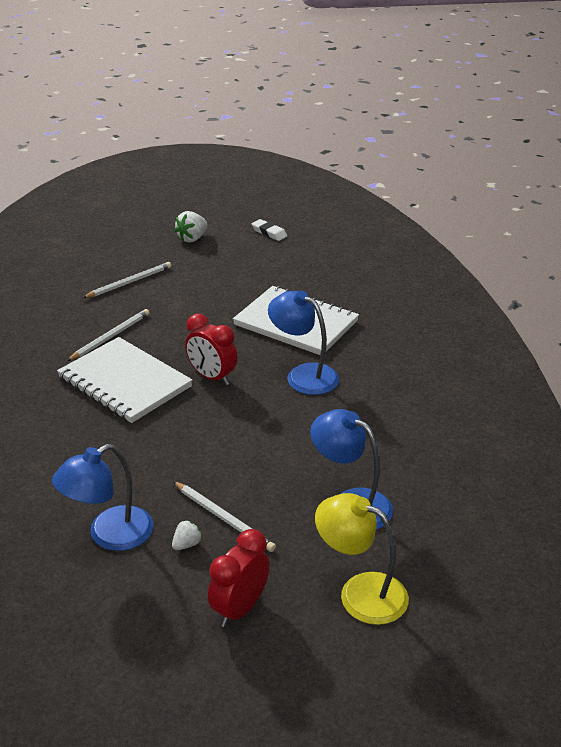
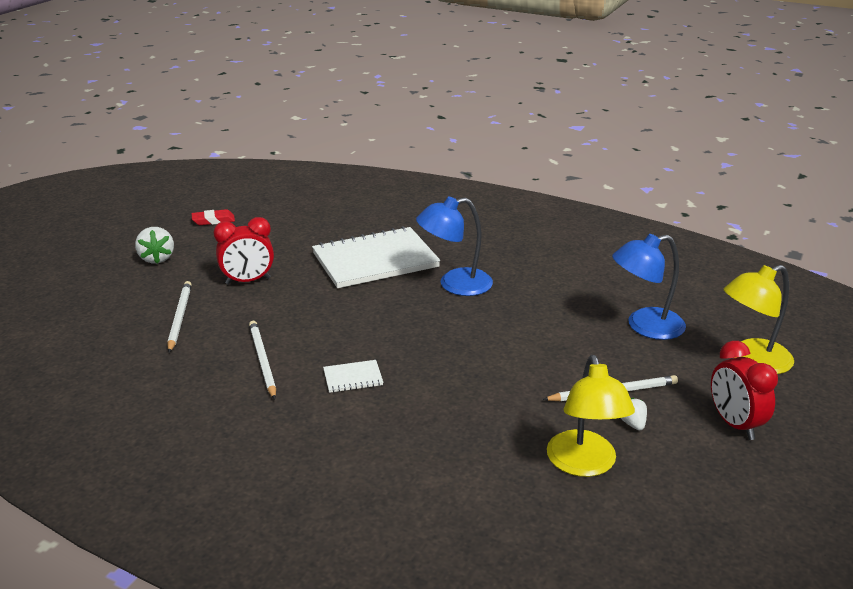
camera: 55 degrees left, 5 degrees down
blue lamp [52,444,154,551] -> yellow lamp [547,355,635,477]
white notebook [57,337,193,423] -> white notebook [323,360,383,393], size x0.41
red clock [185,313,238,385] -> red clock moved to [213,217,274,285]
white eraser [252,219,287,241] -> red eraser [192,209,235,225]

